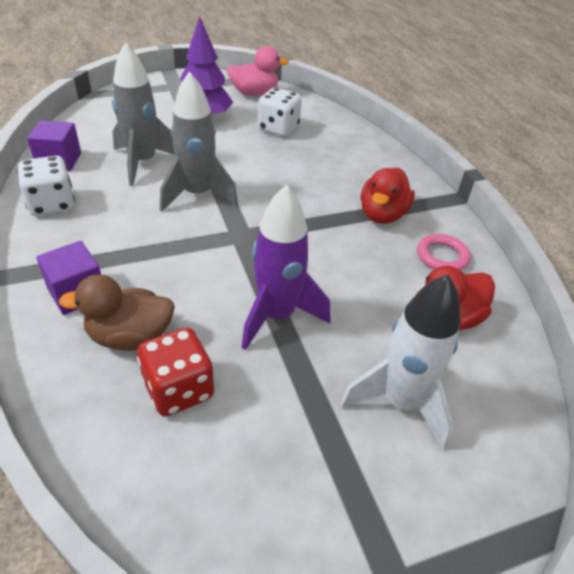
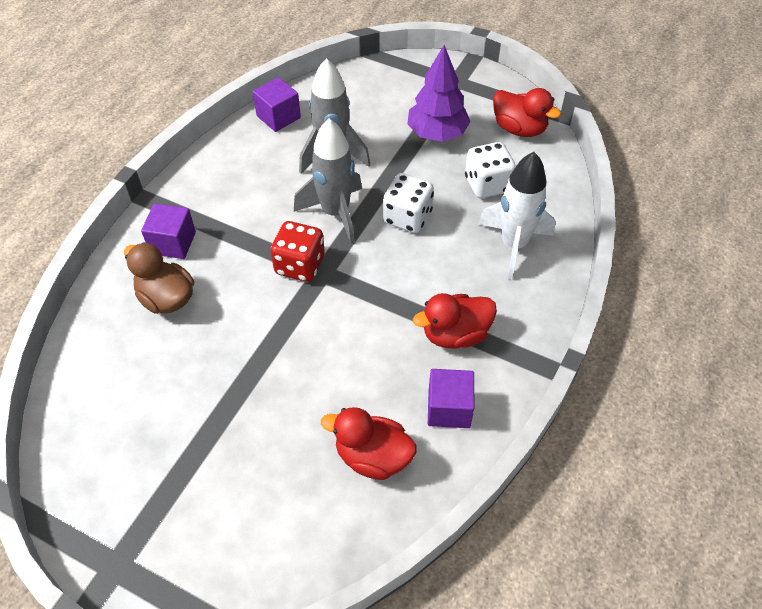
camera: 50 degrees right, 10 degrees up
white dice [17,156,75,216] -> white dice moved to [383,173,434,233]
red dice [137,327,214,417] -> red dice moved to [271,221,325,282]
pink duck [227,46,289,96] -> red duck [493,88,561,137]
purple rocket [242,185,331,350] -> none
white rocket [340,275,460,450] -> white rocket moved to [478,152,556,280]
pink ring [417,234,471,270] -> purple cube [428,369,474,428]

